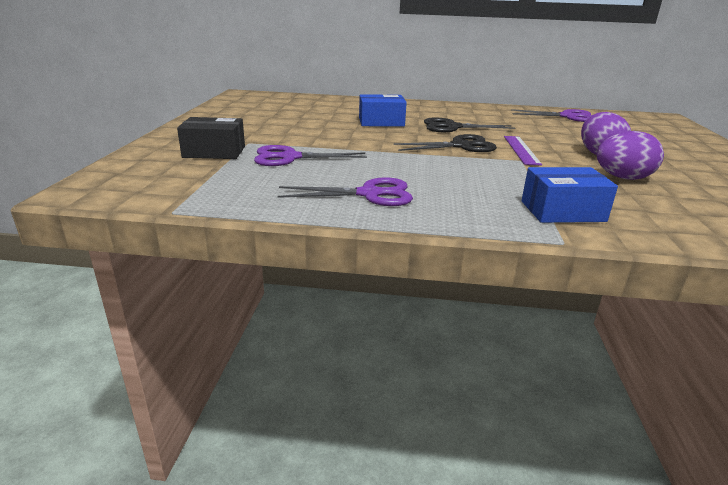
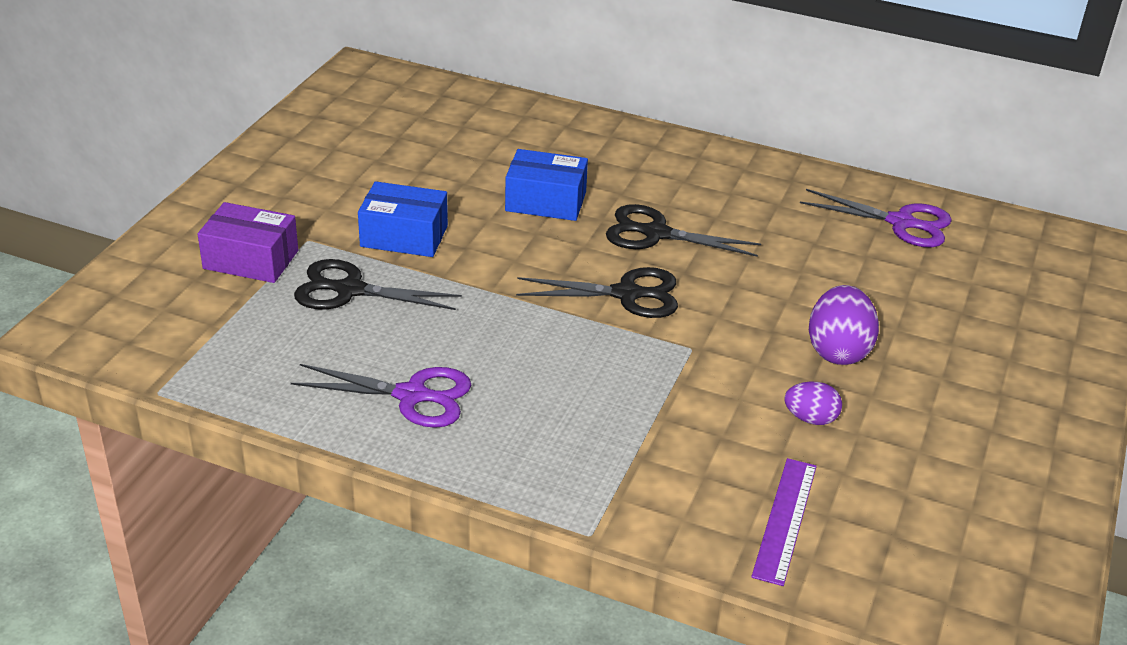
camera: 15 degrees right, 10 degrees up
black box [177,117,245,159] -> purple box [198,202,298,283]
purple scissors [254,145,367,166] -> black scissors [294,259,462,310]
purple ruler [504,136,542,166] -> purple ruler moved to [751,458,817,586]
blue box [522,167,618,223] -> blue box moved to [358,181,448,257]
purple egg [597,131,664,180] -> purple egg [784,381,842,425], size x0.59

